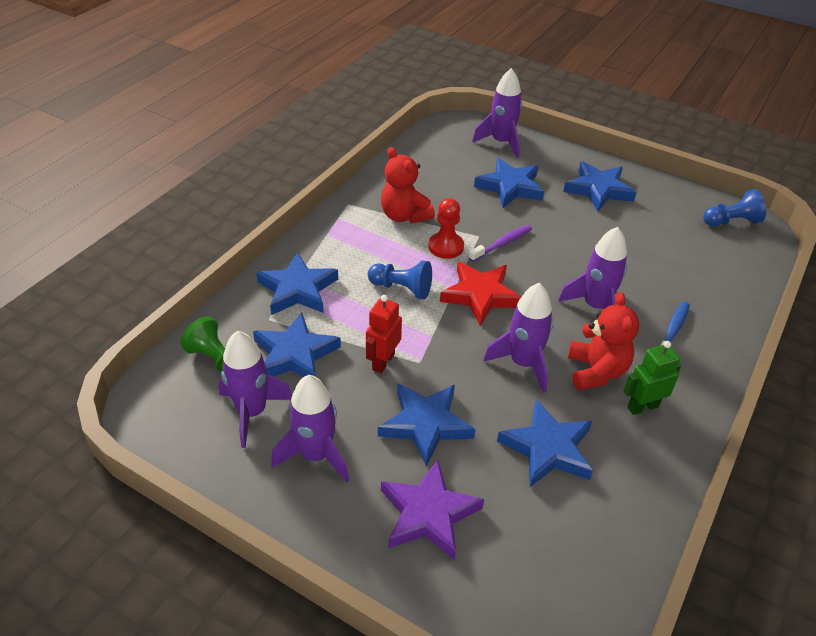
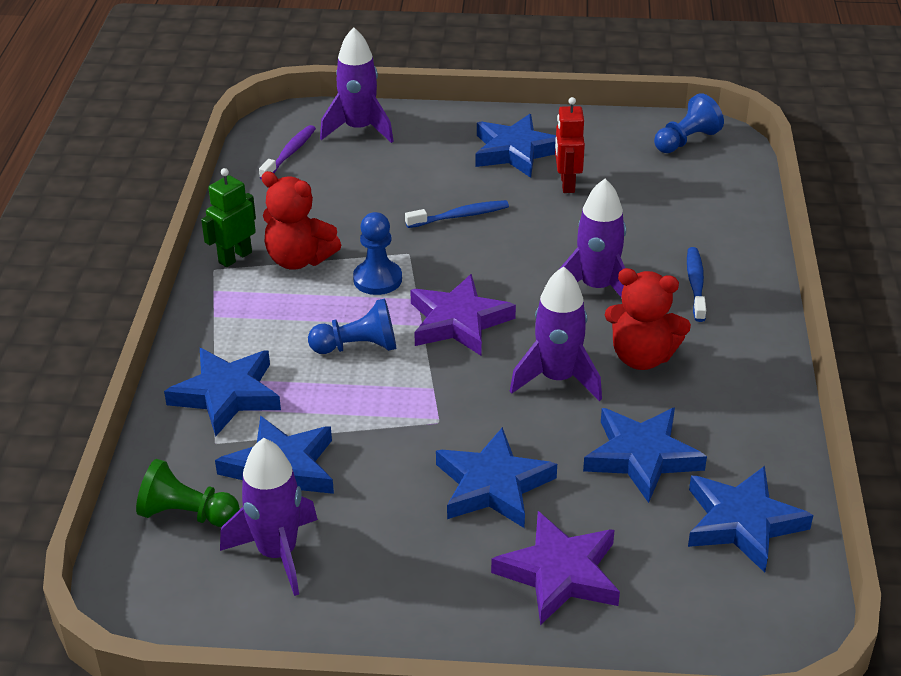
camera: 25 degrees left, 5 degrees down
purple rocket [271,375,349,483] -> none
red robot [366,295,402,373] -> red robot moved to [555,97,585,193]
red pawn [428,198,464,259] -> blue pawn [353,212,402,295]
red star [440,262,521,326] -> purple star [410,274,516,356]
purple toothbrush [469,225,532,262] -> purple toothbrush moved to [259,125,316,180]
blue star [474,158,544,208] -> blue star moved to [688,466,813,573]
red teddy bear [568,292,639,390] -> red teddy bear turned 135 degrees clockwise [605,268,691,370]
green robot [623,341,681,415] -> green robot moved to [201,168,256,267]
none -> blue toothbrush [405,200,509,228]

